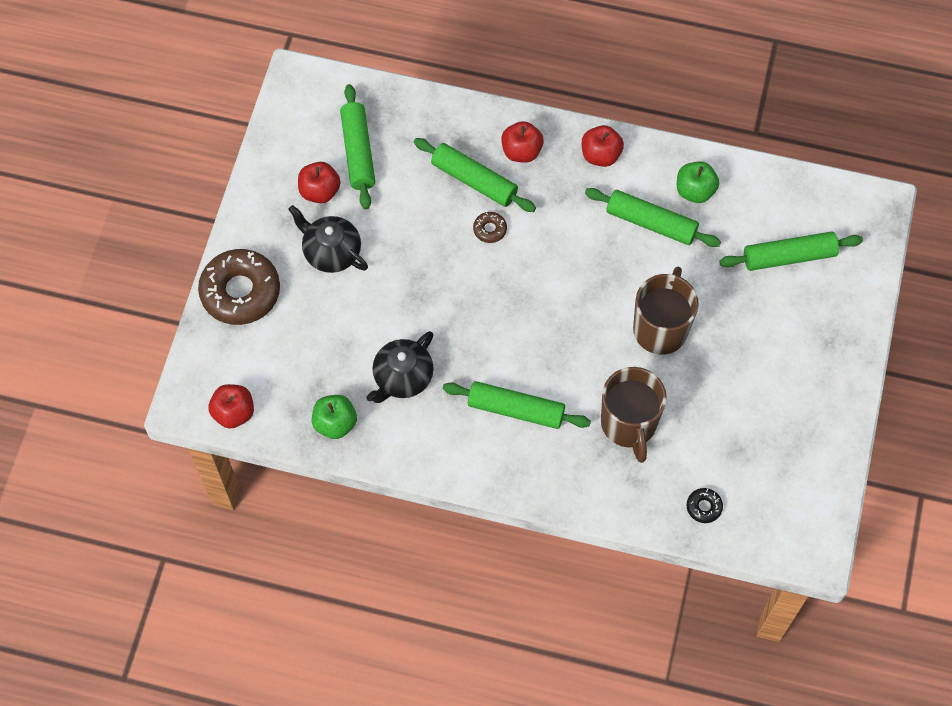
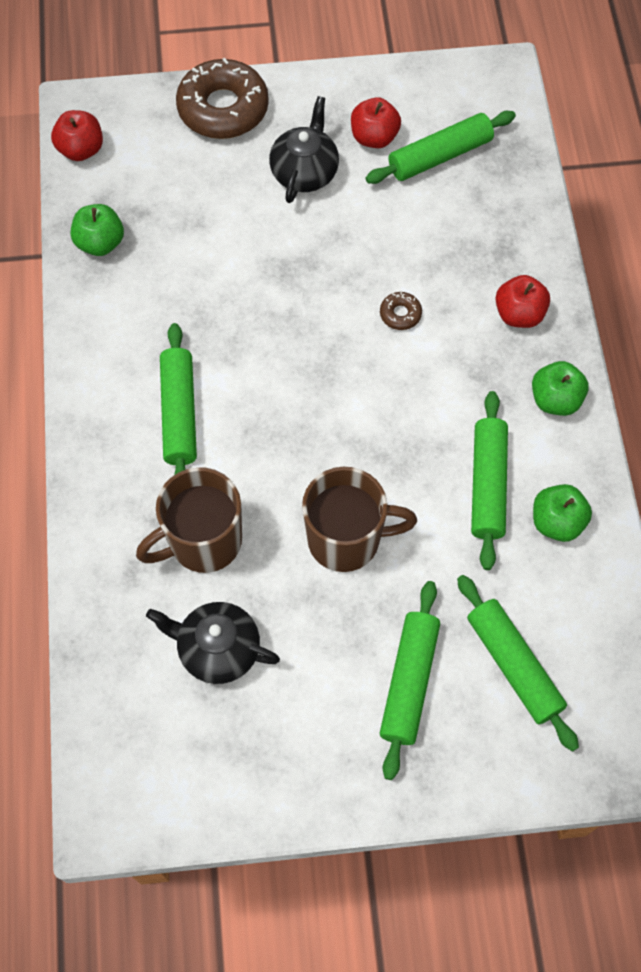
camera: 70 degrees right, 0 degrees up
black teapot [366,331,434,403] -> black teapot moved to [146,602,280,684]
green rolling pin [414,138,536,212] -> green rolling pin moved to [380,581,440,780]
red apple [582,125,624,167] -> green apple [532,361,589,416]
black donut [687,488,723,523] -> none

